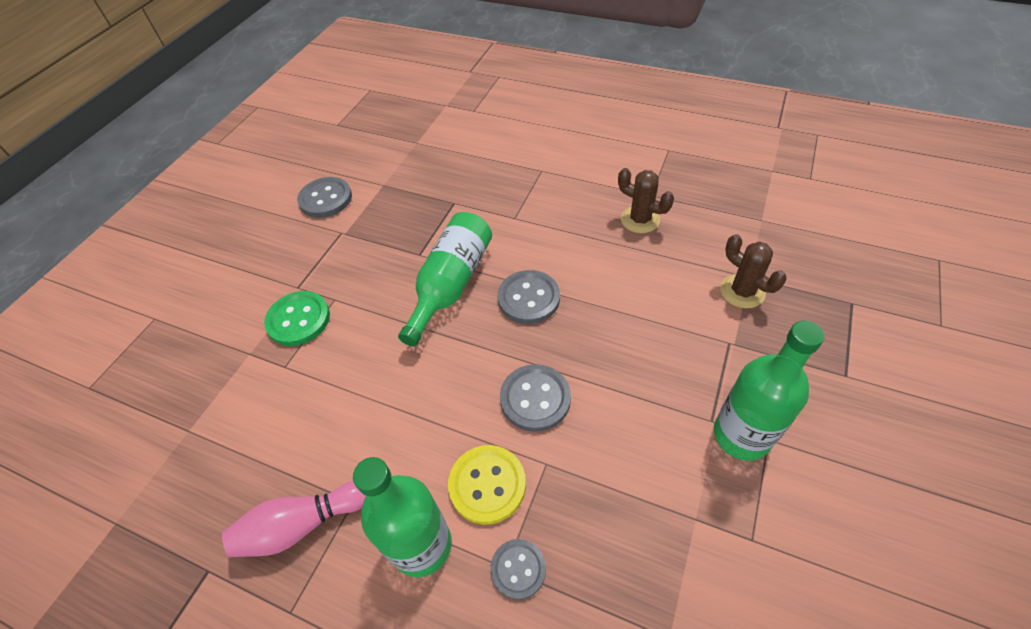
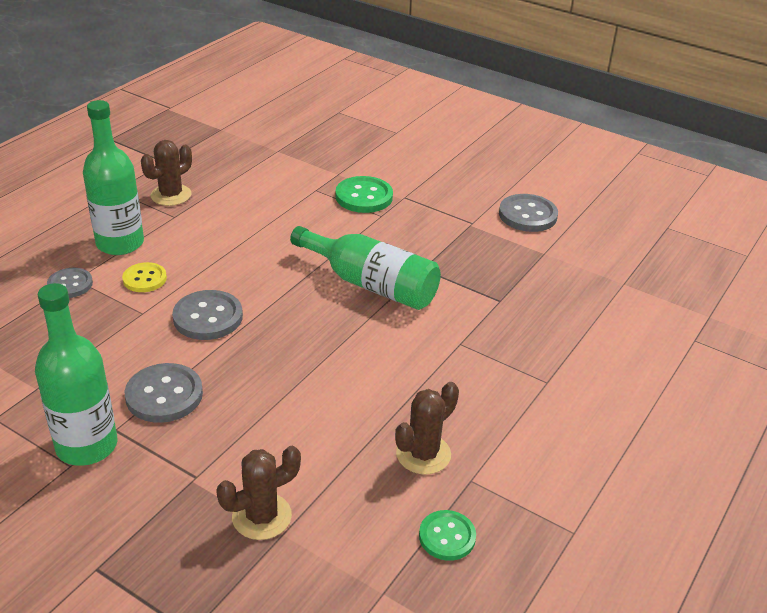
camera: 95 degrees right, 15 degrees down
pink bowling pin [222,481,366,557] -> brown cactus [141,140,192,206]
yellow button [448,445,526,525] -> yellow button [122,262,167,292], size x0.65
grey button [498,270,560,324] -> grey button moved to [125,363,203,423]
none -> green button [419,510,476,561]

